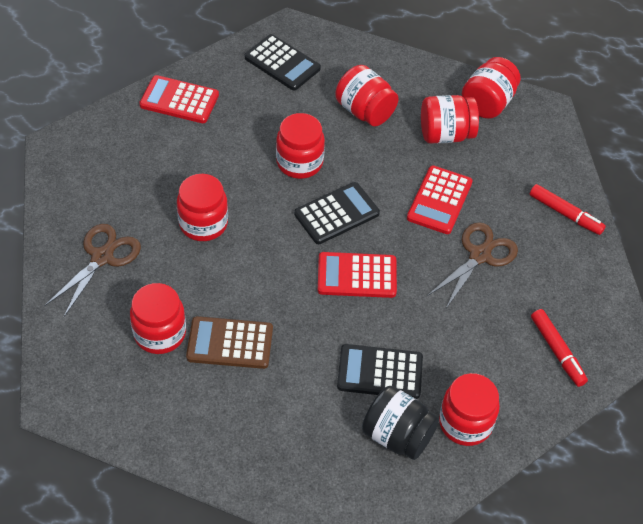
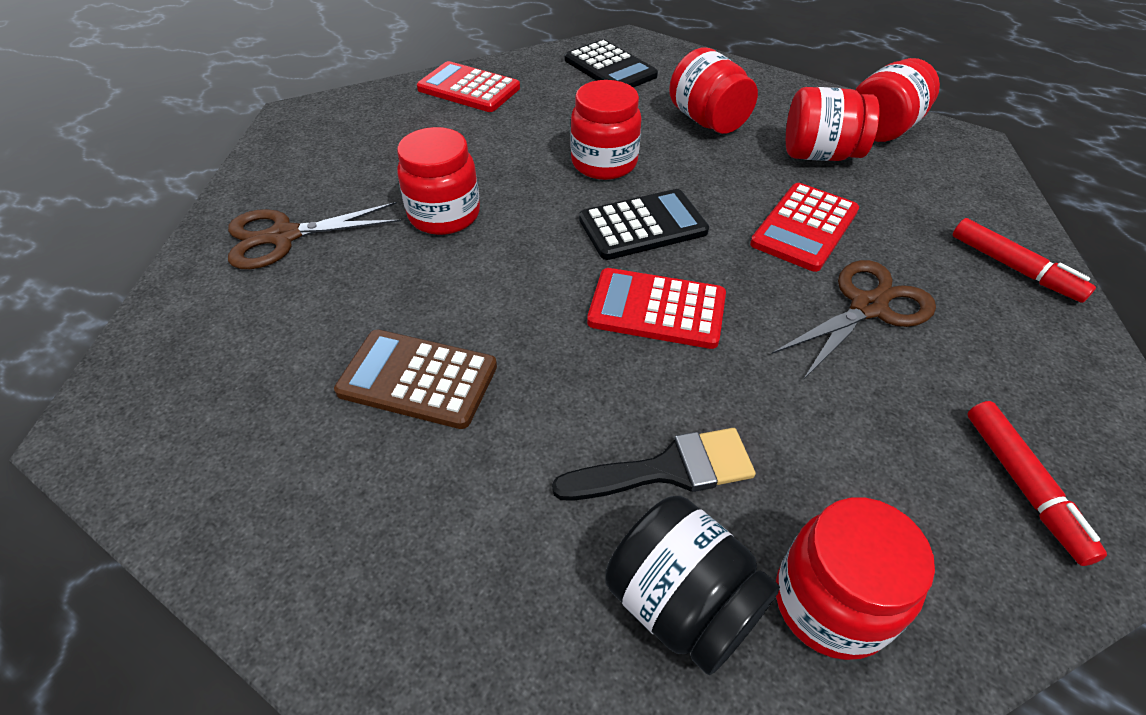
camera: 15 degrees right, 5 degrees down
brown scissors [44,224,141,317] -> brown scissors turned 150 degrees counterclockwise [228,202,401,269]
red jar [130,283,186,354] -> none
black calculator [337,344,423,399] -> black brush [552,428,756,501]

